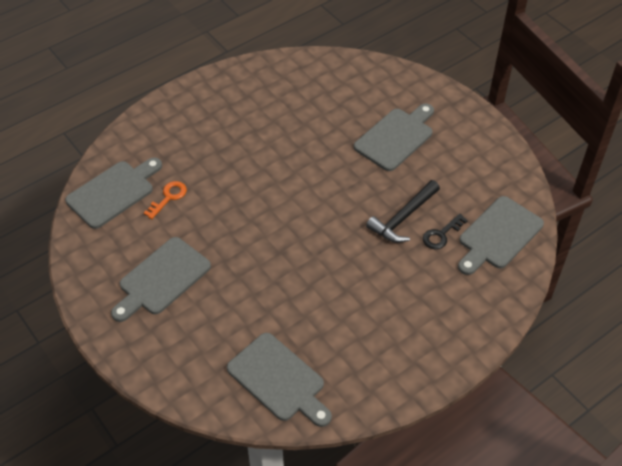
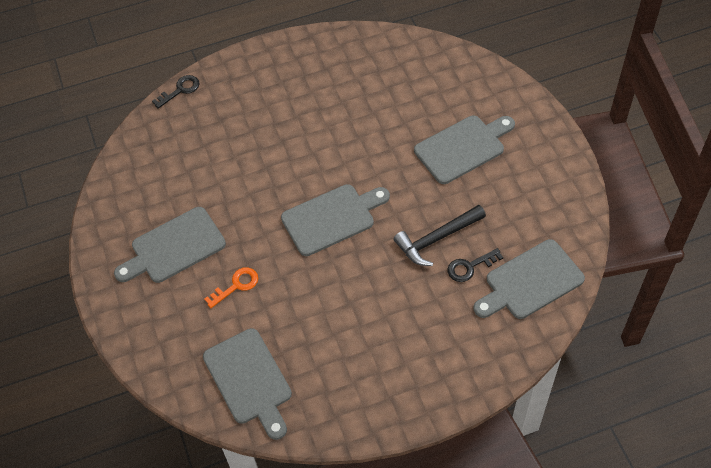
camera: 20 degrees right, 5 degrees up
grey cutting board [65,157,162,229] -> grey cutting board moved to [281,184,390,256]
orange key [144,181,187,219] -> orange key moved to [204,267,258,308]
none -> black key [152,75,200,109]

